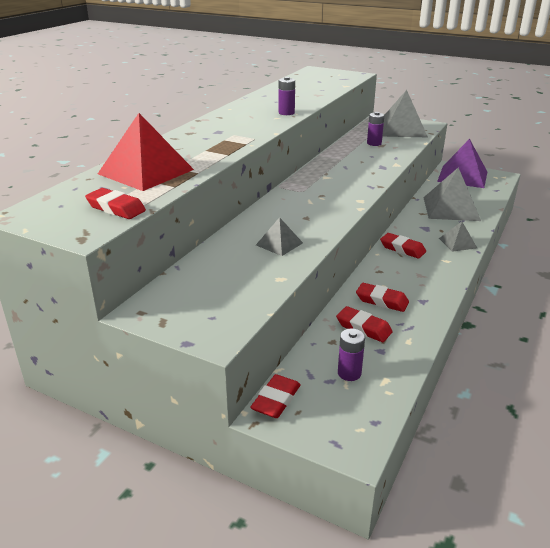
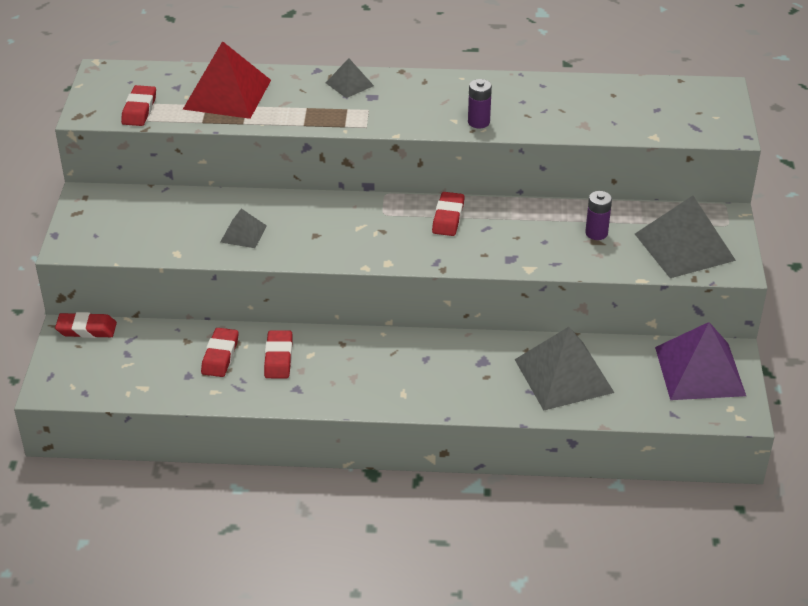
camera: 65 degrees right, 10 degrees up
purple battery [338,329,365,381] -> none
red eraser [380,233,426,259] -> red eraser moved to [432,192,465,236]
grey pyramid [439,222,477,252] -> grey pyramid moved to [326,58,374,98]

